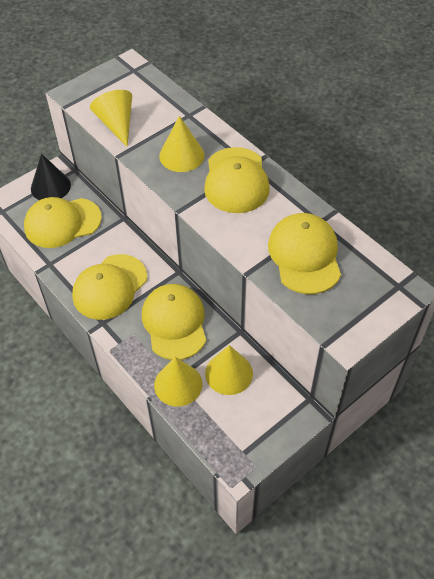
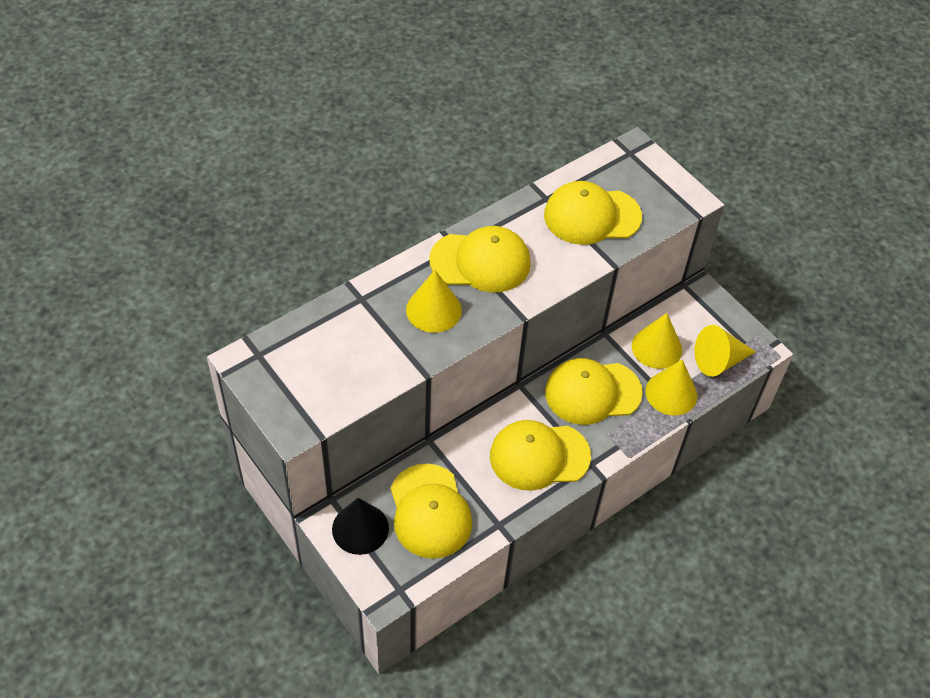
camera: 90 degrees left, 0 degrees up
yellow cap [72,254,147,320] -> yellow cap turned 135 degrees clockwise [490,420,591,491]
yellow cone [90,90,132,146] -> yellow cone moved to [695,325,756,377]

